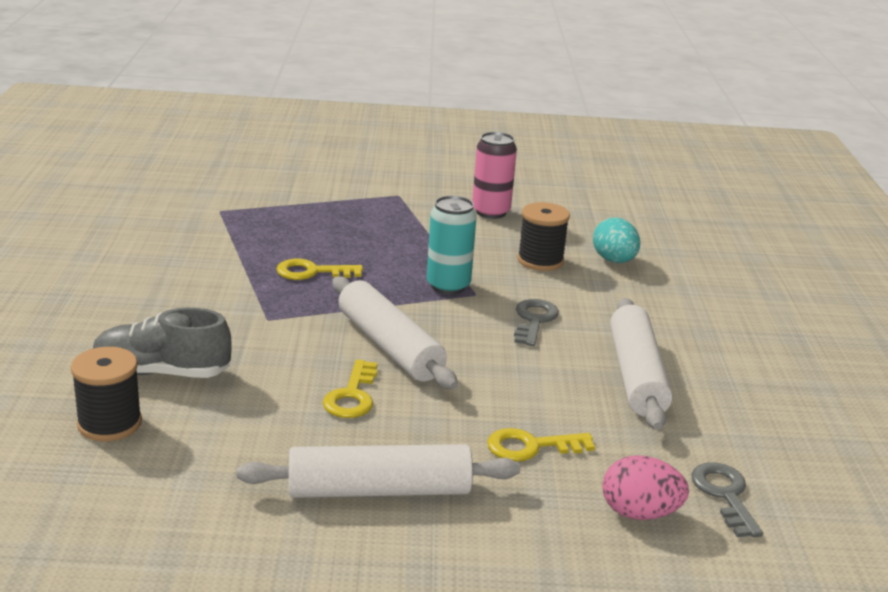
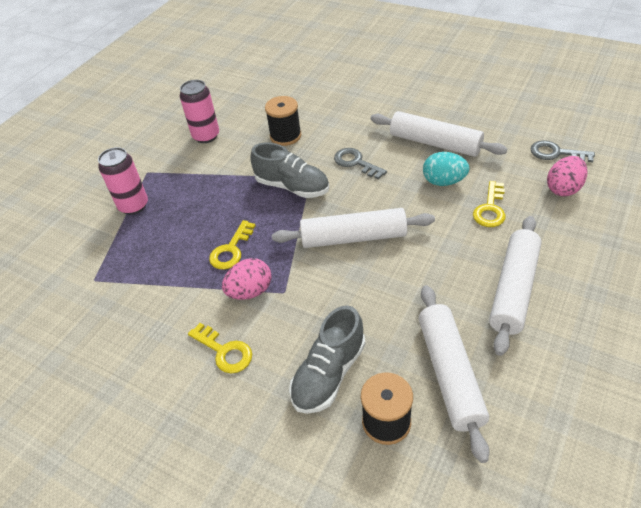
camera: 55 degrees left, 20 degrees up
yellow key [323,359,377,418] -> yellow key moved to [188,323,252,373]
turquoise can [427,196,477,294] -> grey shoe [250,143,329,198]
turquoise egg [593,217,641,263] -> turquoise egg moved to [423,152,470,186]
none -> pink can [98,147,148,215]
none -> pink egg [222,258,272,300]
none -> white rolling pin [419,285,489,463]

